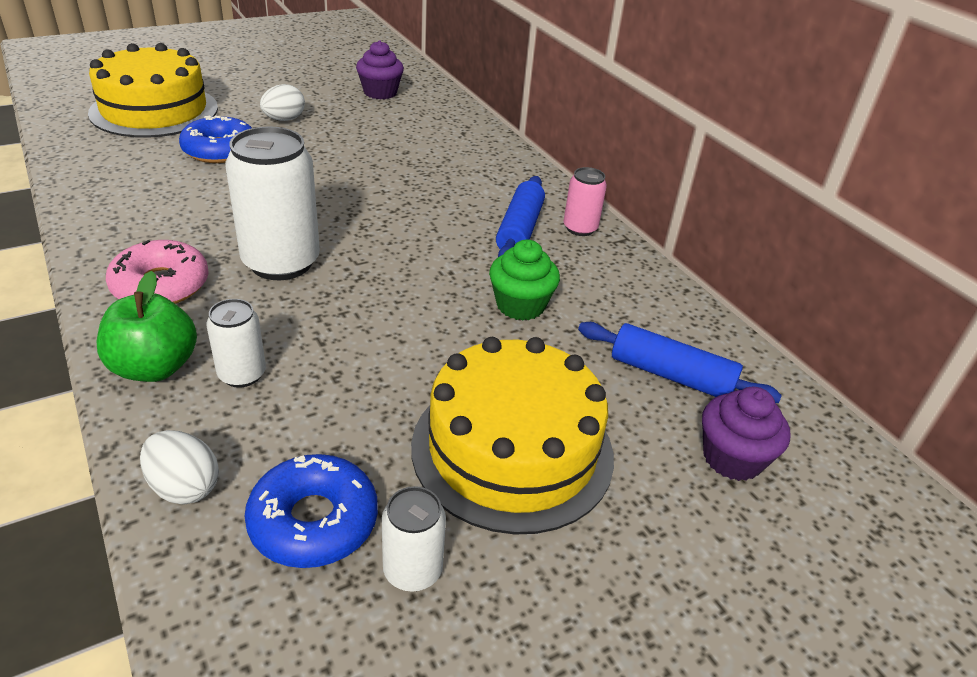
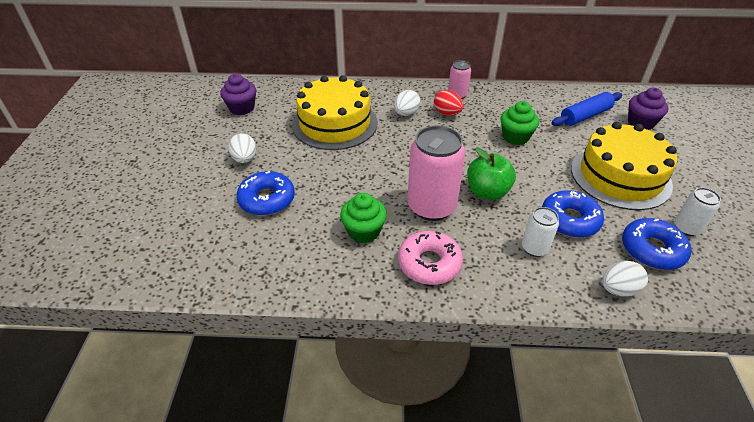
camera: 55 degrees left, 5 degrees up
yellow cake [88,43,218,138] -> yellow cake moved to [292,75,377,150]
green apple [96,271,197,382] -> green apple moved to [467,147,516,200]
white can [225,126,320,280] -> pink can [407,126,465,221]
blue rolling pin [496,176,545,257] -> red egg [434,90,464,115]
none -> green cupcake [340,193,387,243]
none -> white egg [394,90,420,116]
none -> blue donut [542,190,604,238]

